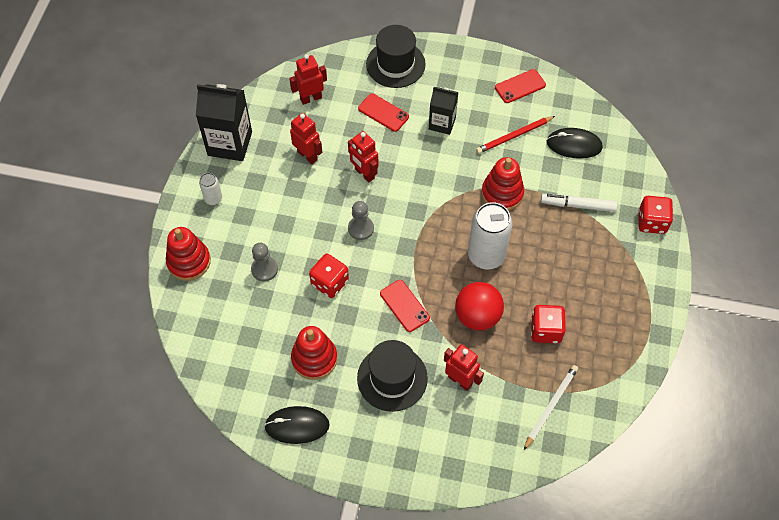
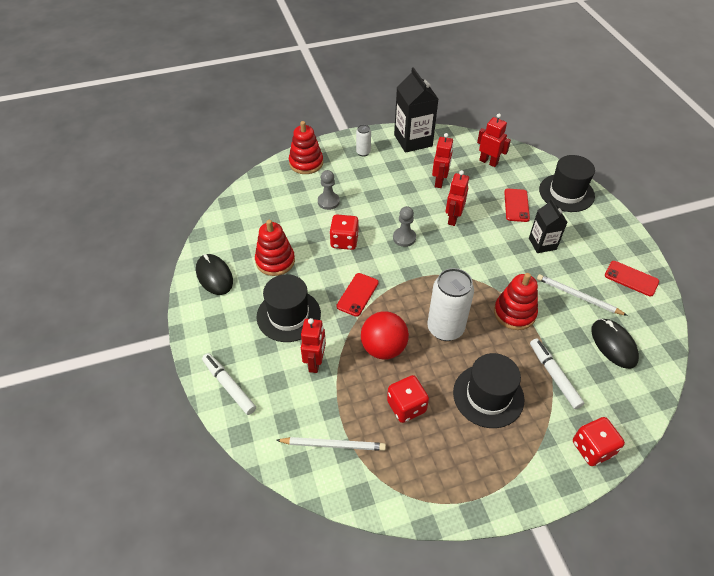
camera: 60 degrees right, 10 degrees down
red pencil [476,116,555,154] -> white pencil [537,274,628,316]
none -> white marker [202,353,256,415]
none -> black hat [453,353,525,428]

